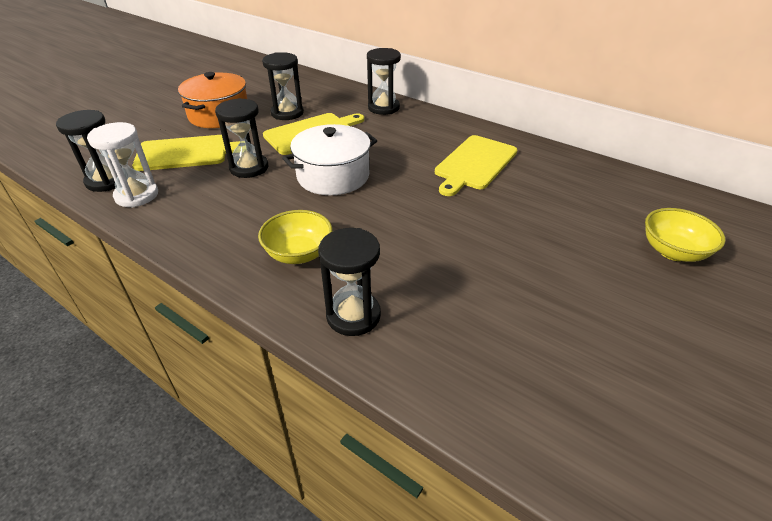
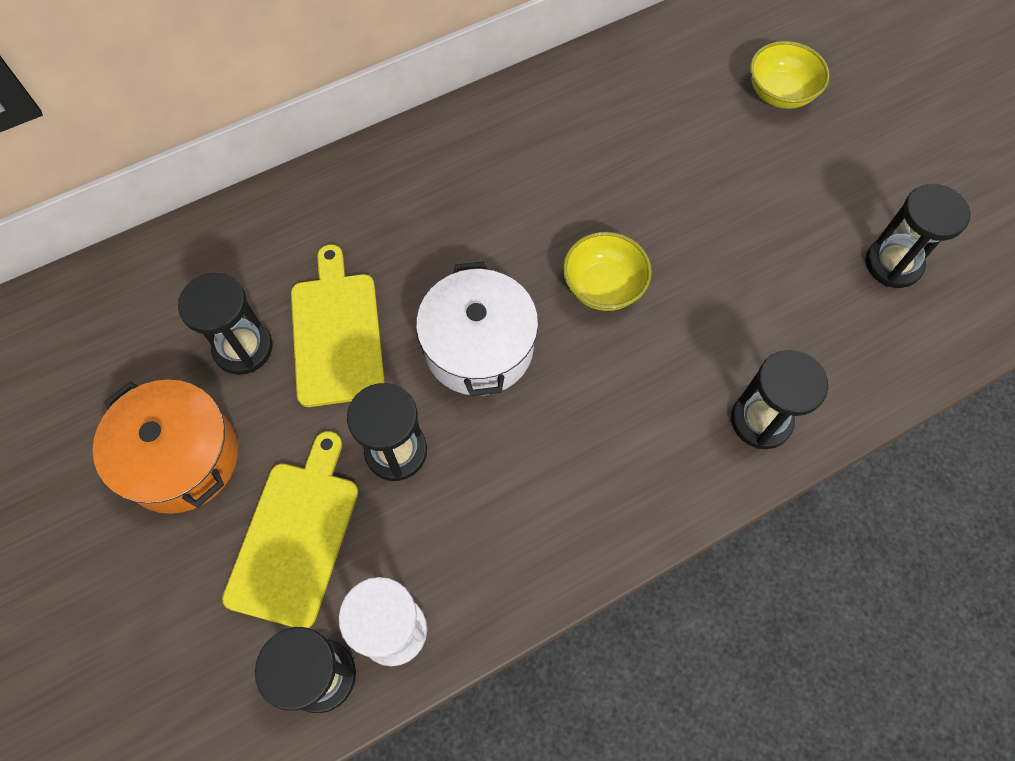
camera: 65 degrees left, 25 degrees up
yellow bowl [258,210,332,264] -> yellow bowl moved to [563,232,652,311]
black hourglass [367,48,401,115] -> black hourglass moved to [866,184,970,288]
yellow cutting board [435,135,517,196] -> none

